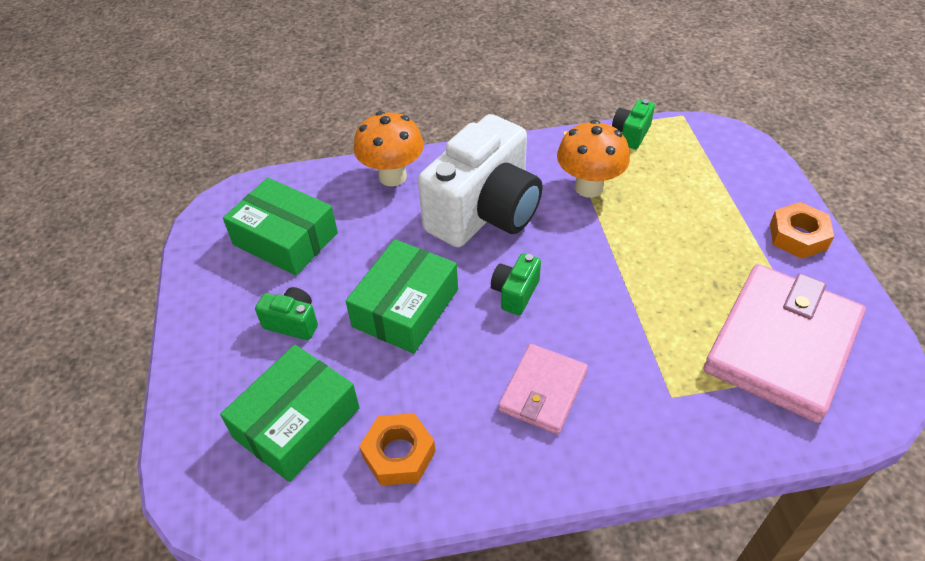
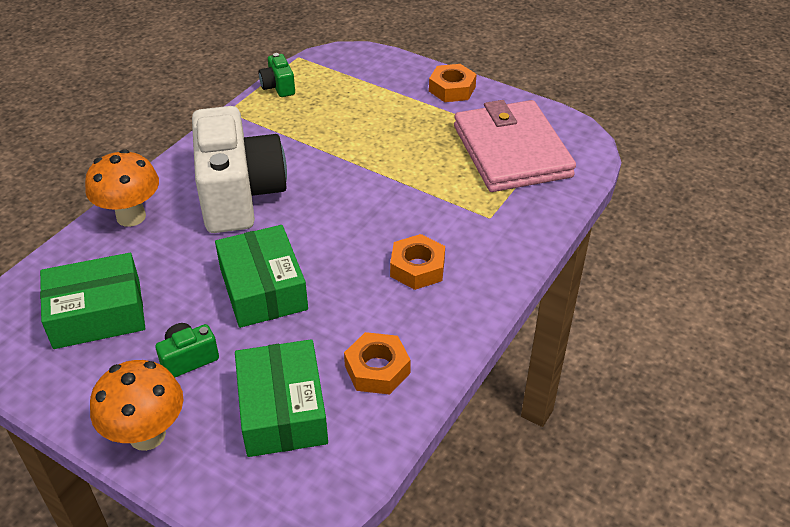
camera: 50 degrees left, 5 degrees down
green camera [491,253,541,315] -> none
pink wallet [499,344,588,434] -> orange nut [390,234,445,290]
orange mushroom [557,120,630,198] -> orange mushroom moved to [90,360,183,451]

